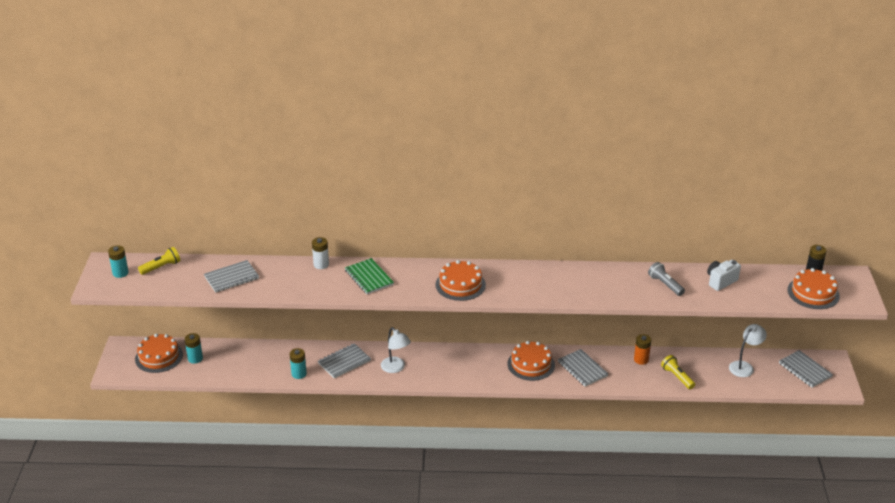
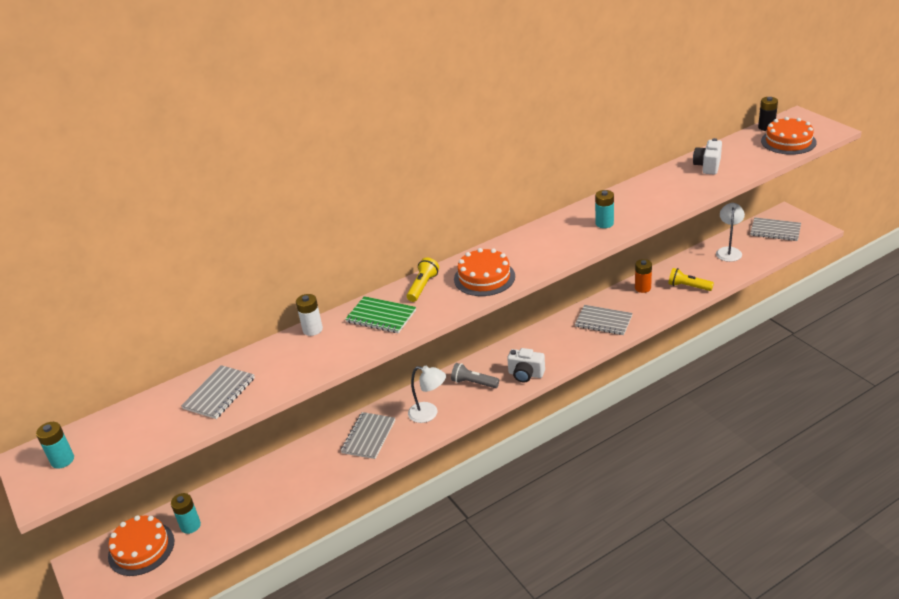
camera: 30 degrees left, 0 degrees up
yellow flashlight [138,247,180,275] -> yellow flashlight moved to [407,258,439,302]
turquoise battery [290,348,307,379] -> turquoise battery moved to [595,190,614,228]
orange cake [507,341,555,381] -> none
grey flashlight [648,262,685,296] -> grey flashlight moved to [451,363,499,388]
none -> white camera [507,348,545,383]

